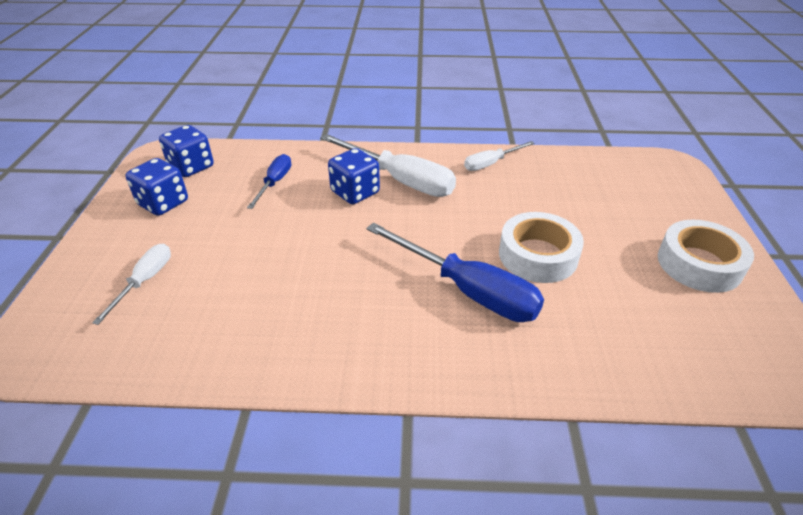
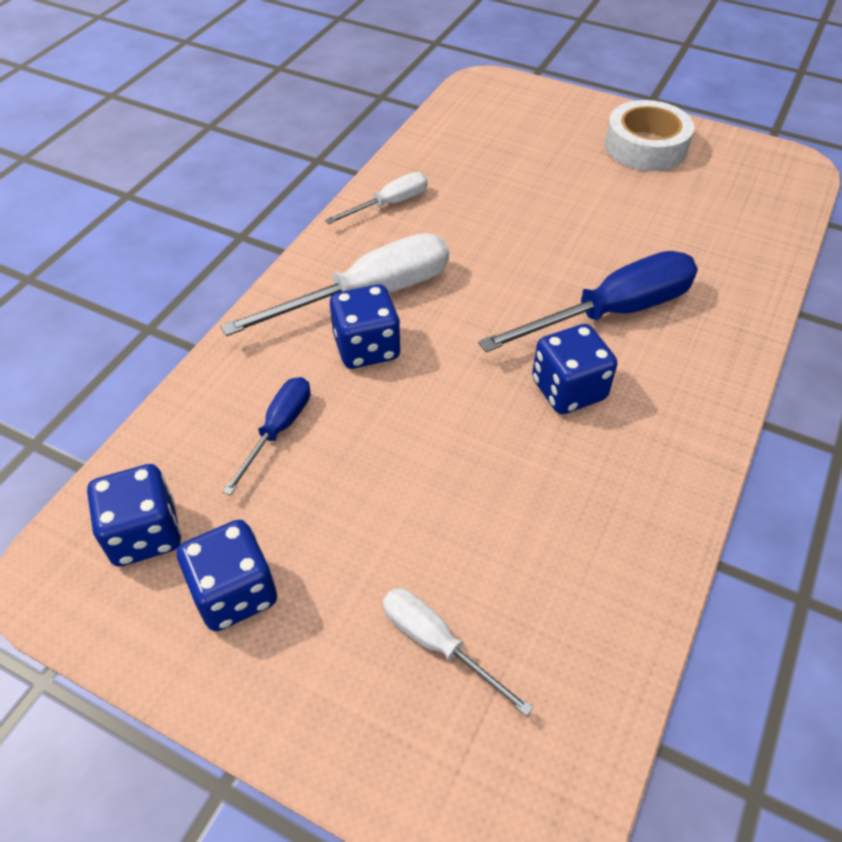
camera: 65 degrees left, 10 degrees up
blue screwdriver [247,154,291,209] -> blue screwdriver turned 75 degrees clockwise [222,377,311,496]
white screwdriver [464,141,535,171] -> white screwdriver turned 120 degrees counterclockwise [325,172,428,224]
white tape [499,212,584,283] -> none
none -> blue dice [532,324,617,414]

